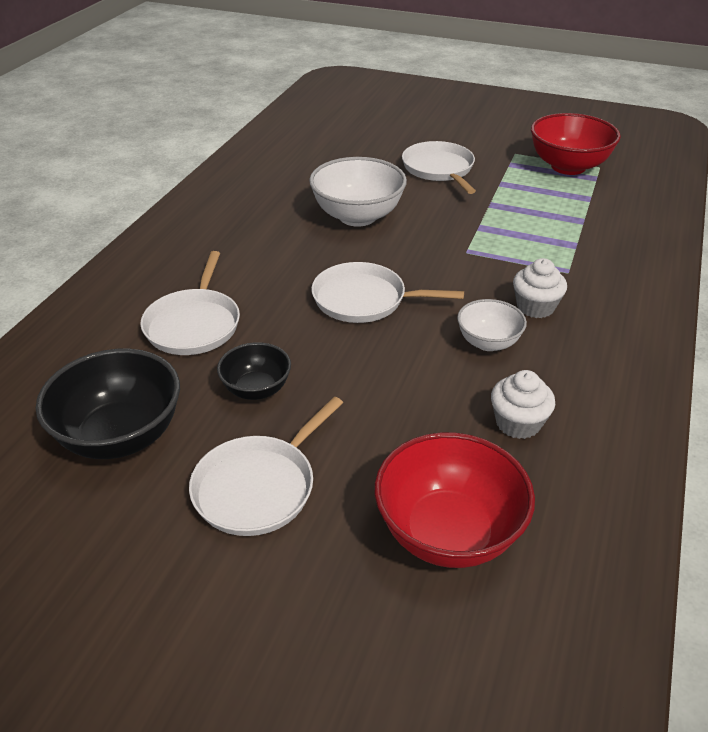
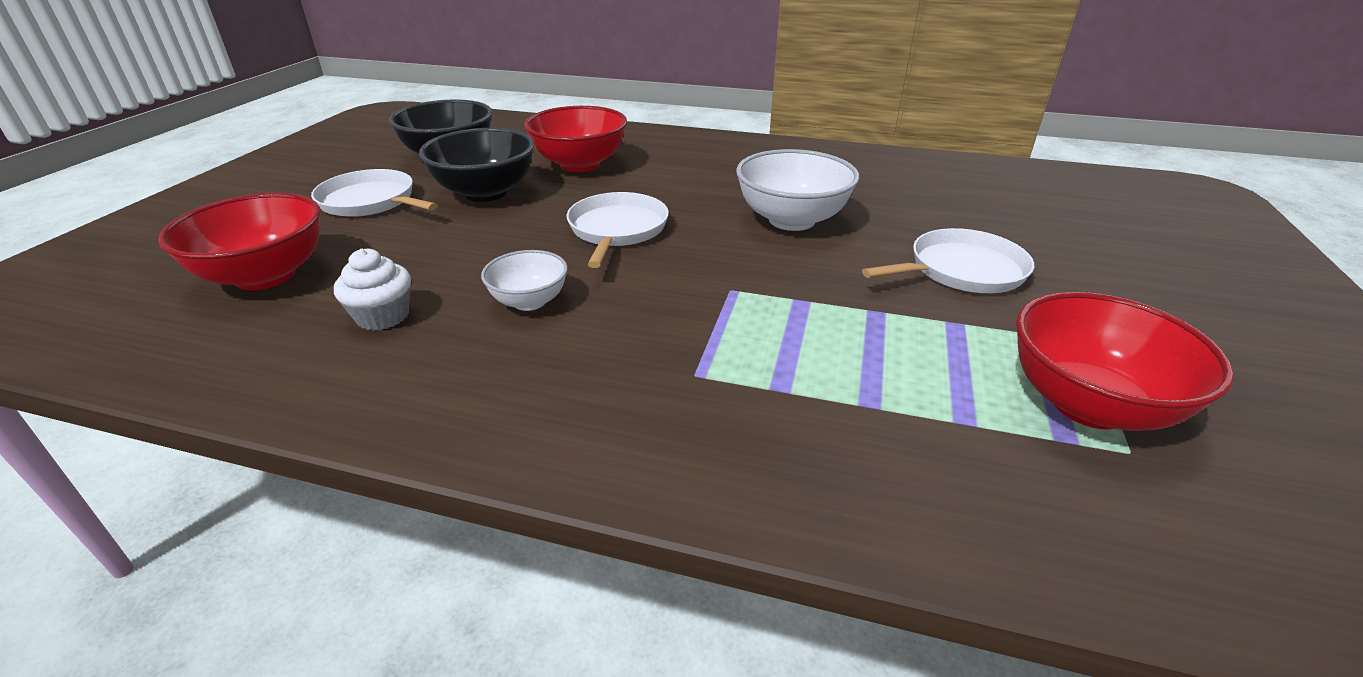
camera: 85 degrees right, 5 degrees down
white pan [140,251,240,355] -> red bowl [524,106,627,172]
black bowl [217,342,291,400] -> black bowl [419,128,535,202], size x1.74
white cupcake [513,258,567,318] -> none

